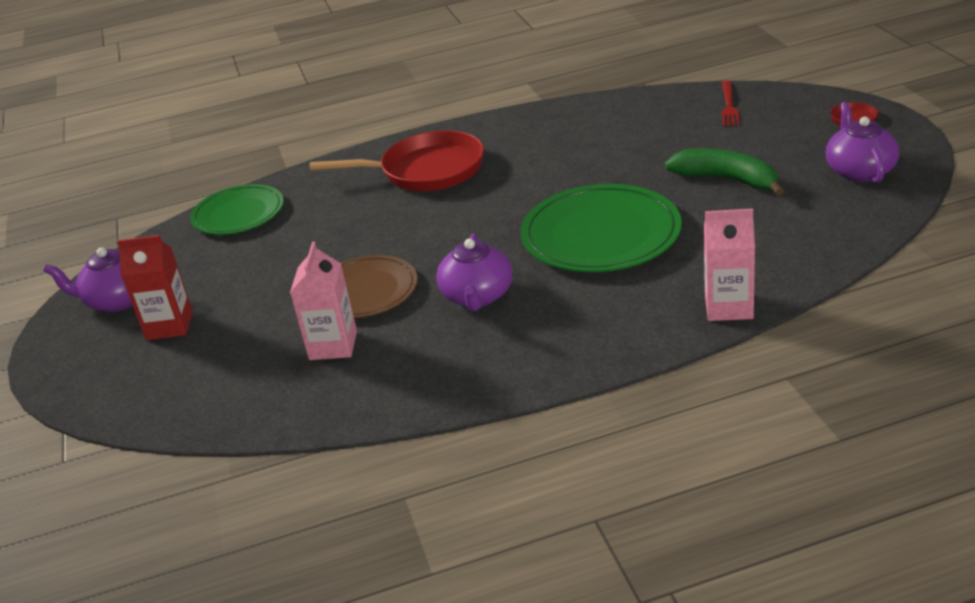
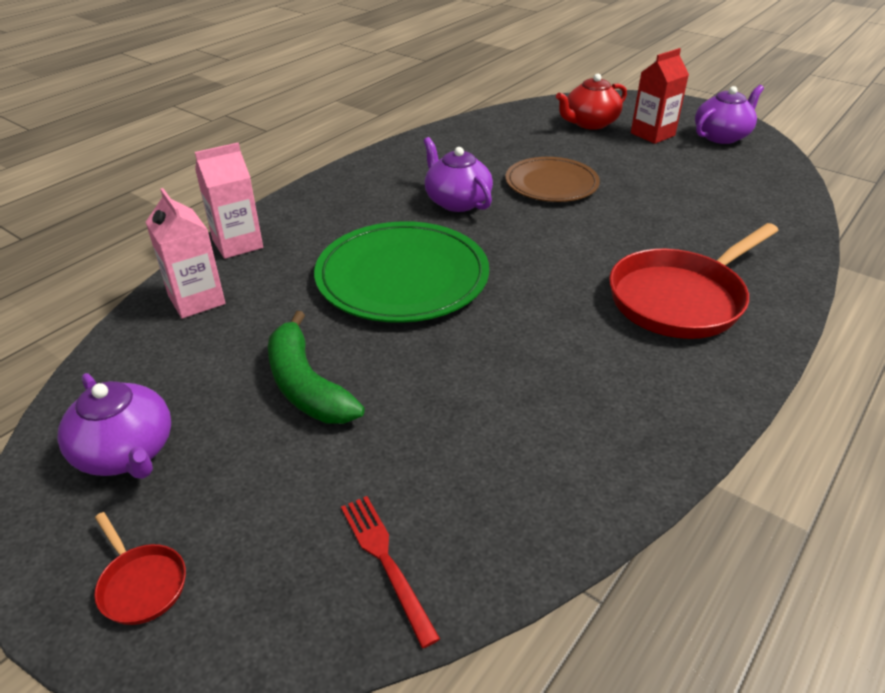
camera: 140 degrees right, 5 degrees up
green plate [190,184,283,235] -> none
pink carton [290,242,357,360] -> pink carton moved to [146,188,225,318]
green banana [665,148,784,196] -> green banana turned 60 degrees clockwise [268,311,365,424]
none -> red teapot [556,74,627,130]

